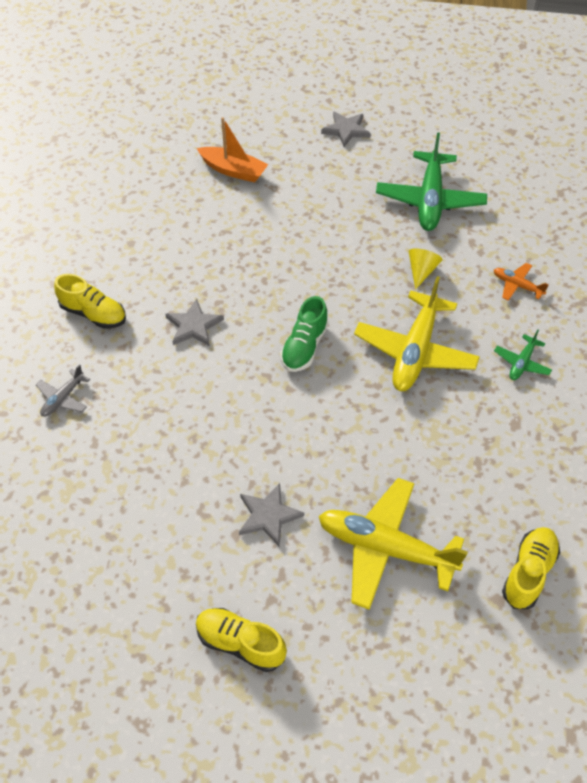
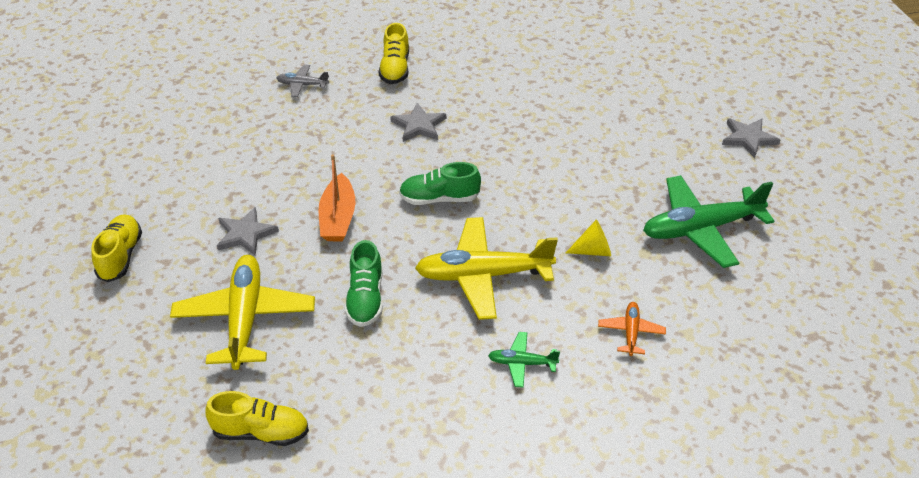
camera: 65 degrees right, 10 degrees down
orange boat [197,117,268,183] -> orange boat moved to [319,154,355,241]
none -> green shoe [345,240,383,327]

